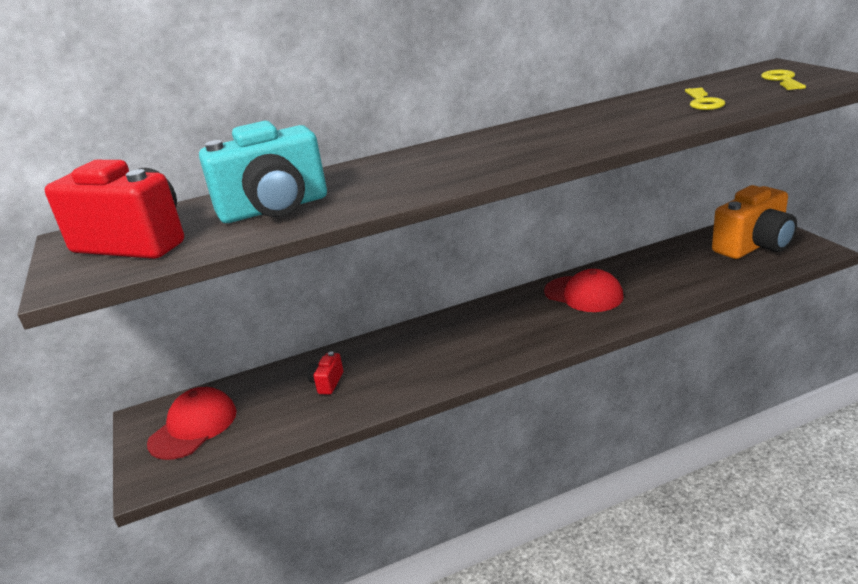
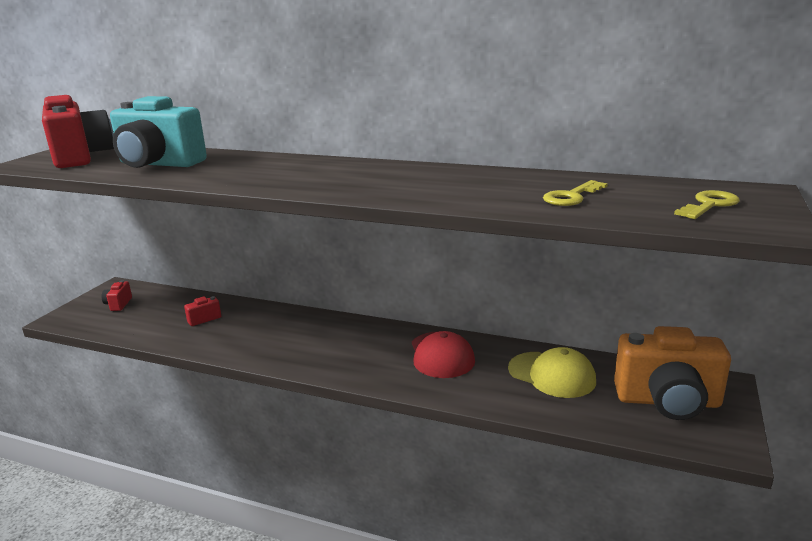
camera: 40 degrees right, 5 degrees down
red cap [147,387,237,460] -> red camera [101,280,132,311]
none -> yellow cap [508,347,596,398]

